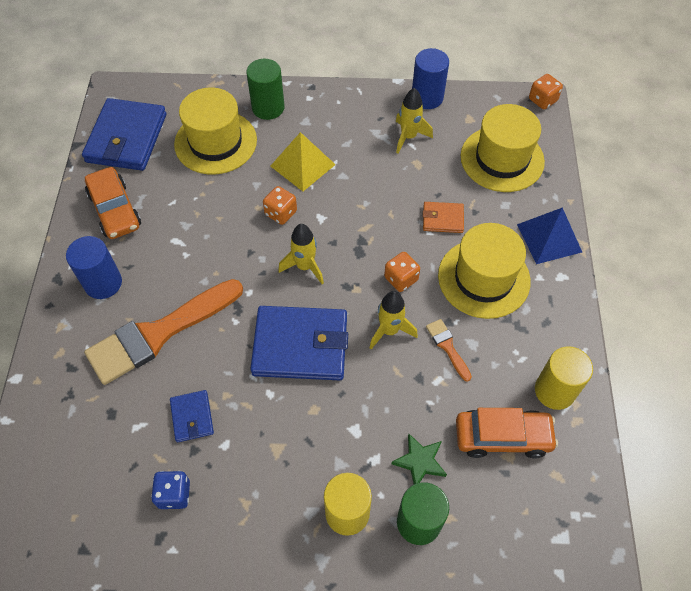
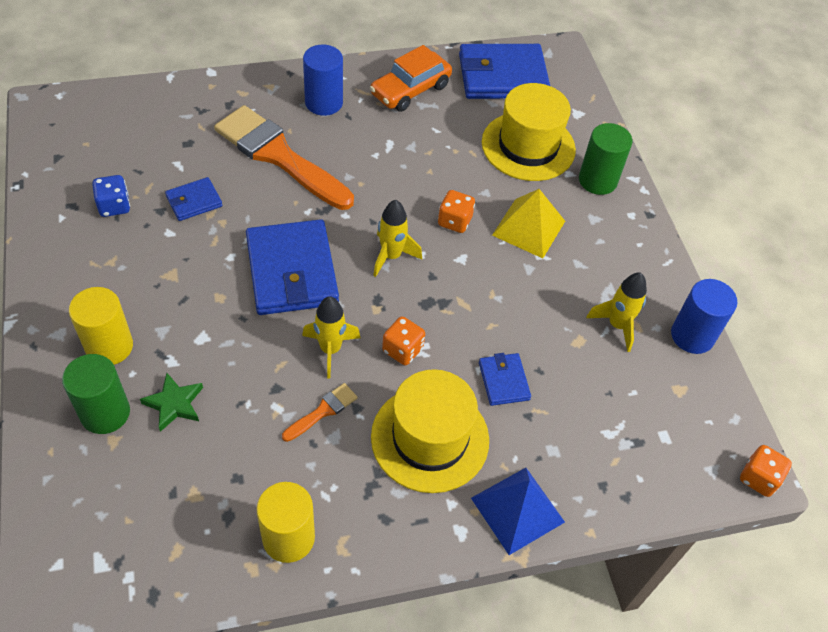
camera: 70 degrees right, 5 degrees down
orange wallet [423,202,464,233] -> blue wallet [479,353,531,406]
orange car [456,408,558,459] -> none
yellow hat [461,104,545,192] -> none

